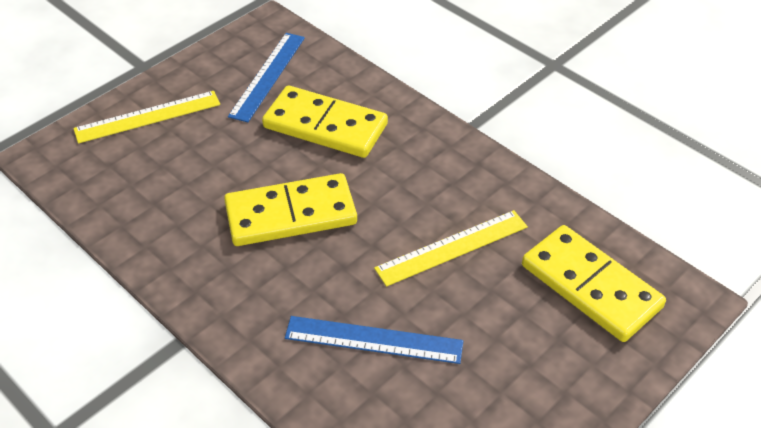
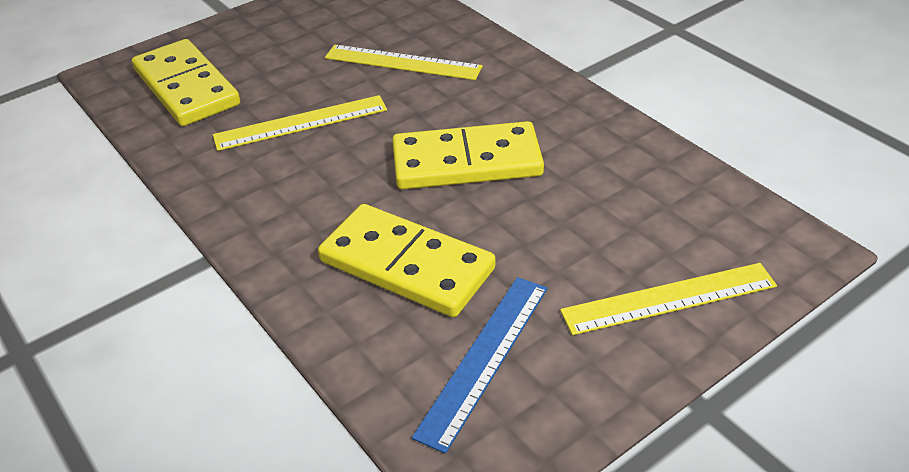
camera: 170 degrees left, 5 degrees down
blue ruler [285,316,463,364] -> yellow ruler [325,45,483,80]

